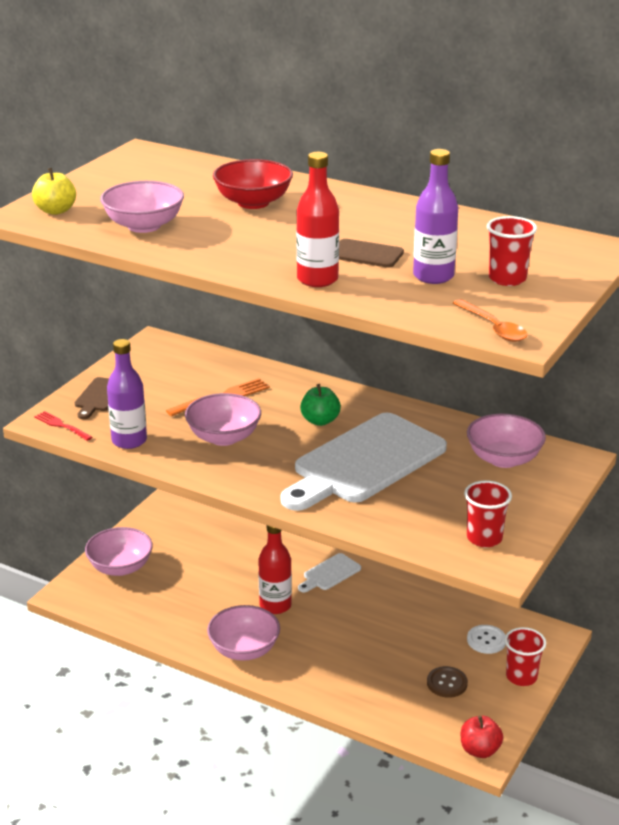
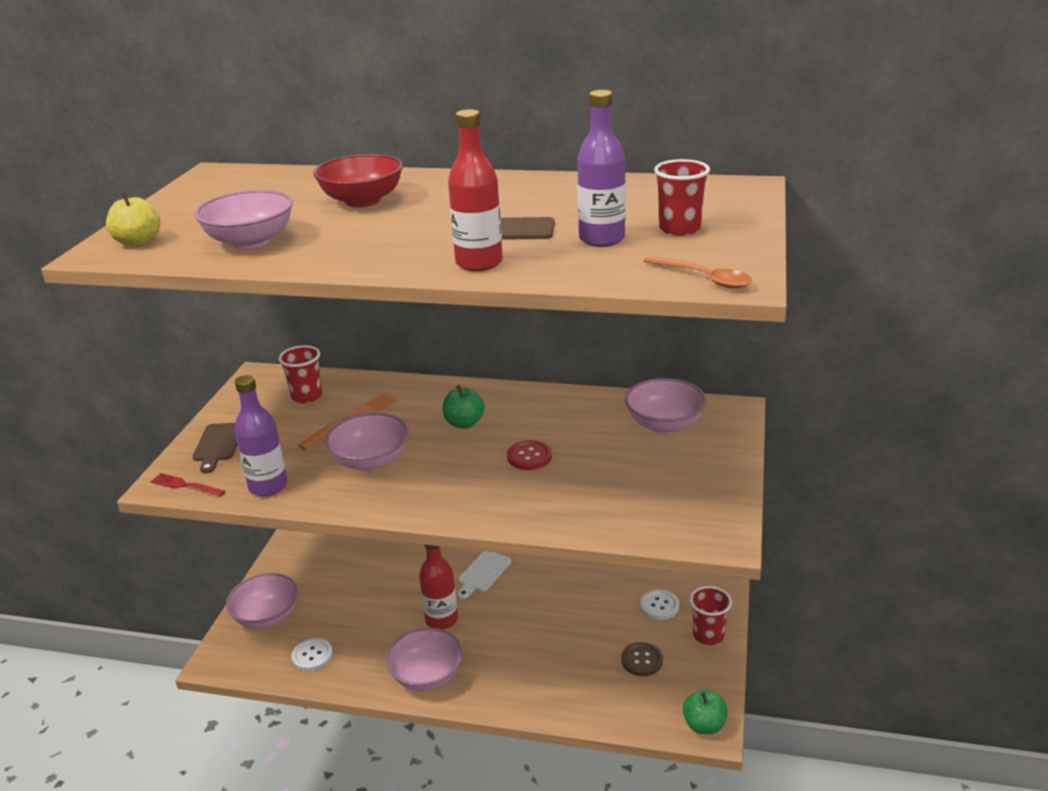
camera: 15 degrees left, 0 degrees up
white cutting board [281,413,447,511] -> red button [507,440,552,470]
red apple [461,716,503,758] -> green apple [683,689,728,734]
red cup [464,480,512,547] -> red cup moved to [278,345,322,403]
none -> white button [291,638,333,671]

